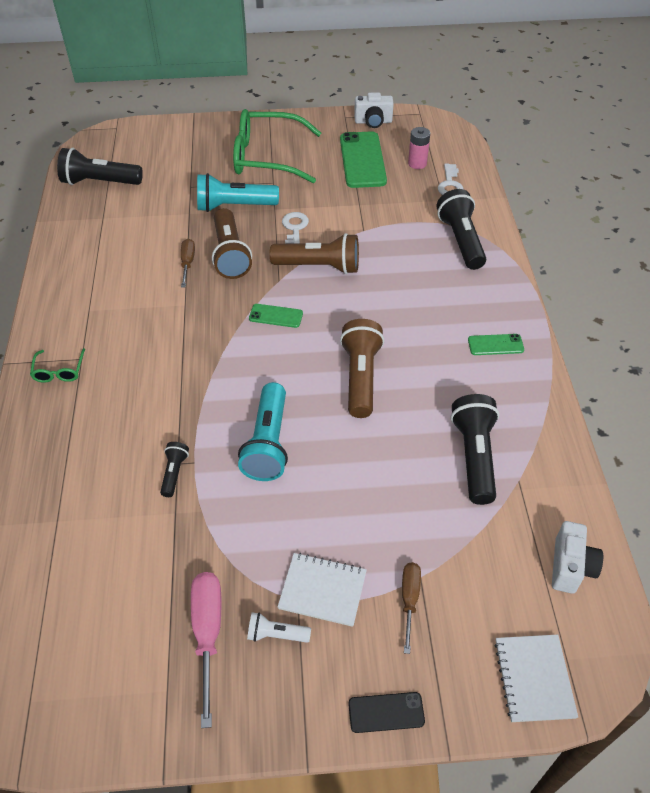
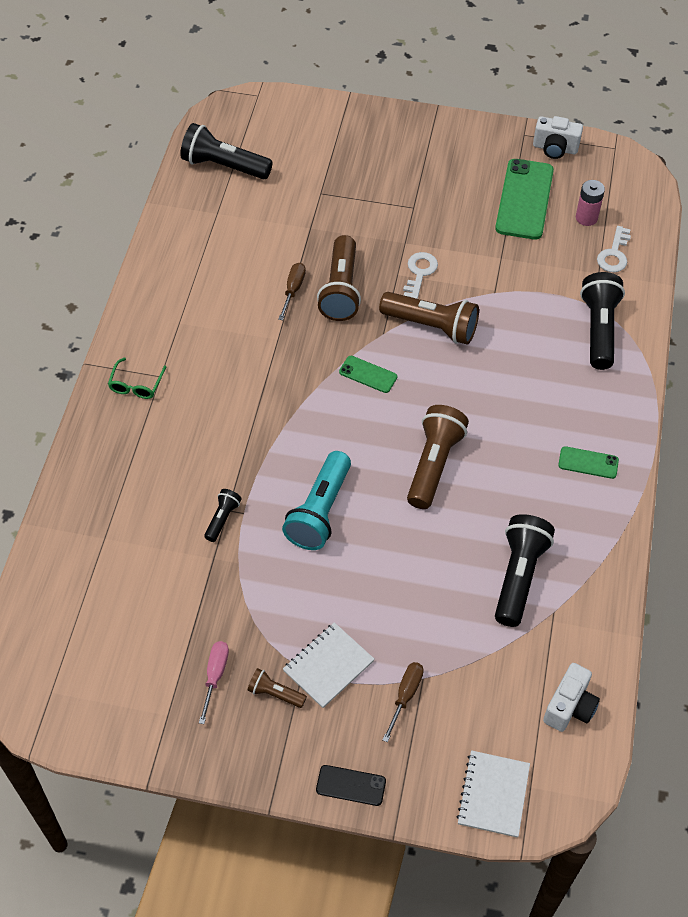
camera: 15 degrees right, 5 degrees up
pink screwdriver [191,572,221,728] -> pink screwdriver [199,641,229,724], size x0.63
turquoise flashlight [197,173,279,212] -> none
green glasses [233,109,321,183] -> none
white flashlight [247,612,311,643] -> brown flashlight [247,668,307,708]
white notebook [278,553,367,627] -> white notebook turned 75 degrees counterclockwise [283,622,374,708]

